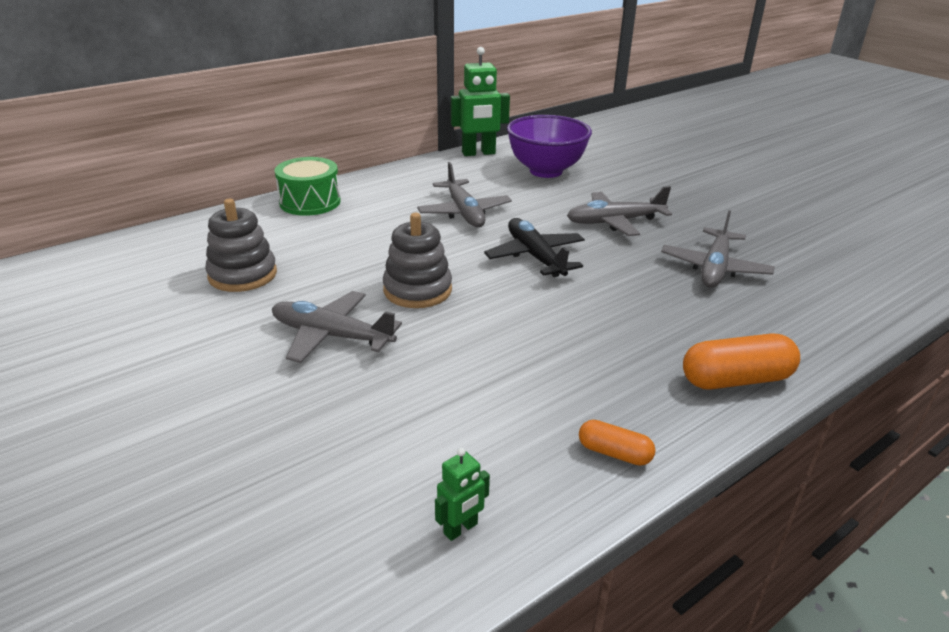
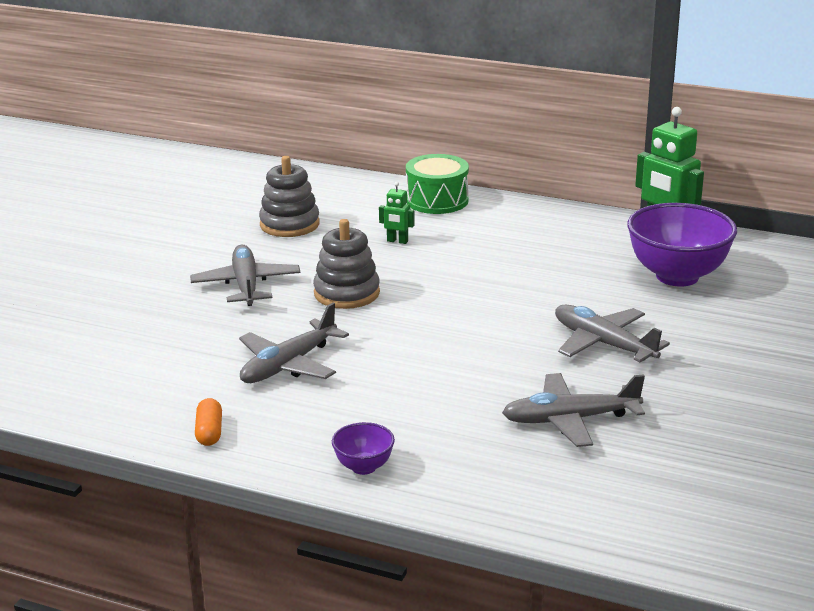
camera: 60 degrees right, 5 degrees down
grey plane [417,162,512,227] -> grey plane moved to [239,303,349,383]
green robot [435,448,490,541] -> green robot moved to [379,182,415,244]
black plane [484,218,585,277] -> none
orange capsule [683,333,800,390] -> purple bowl [332,422,395,475]

